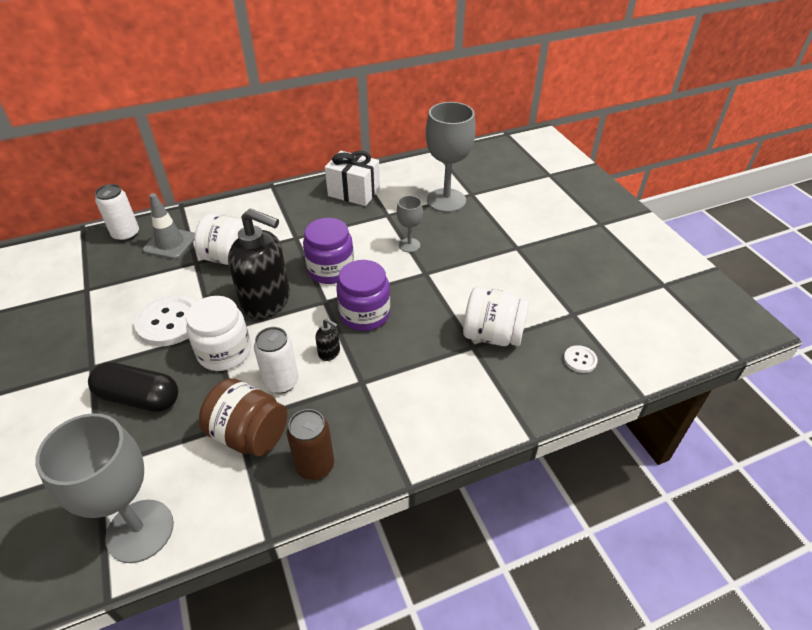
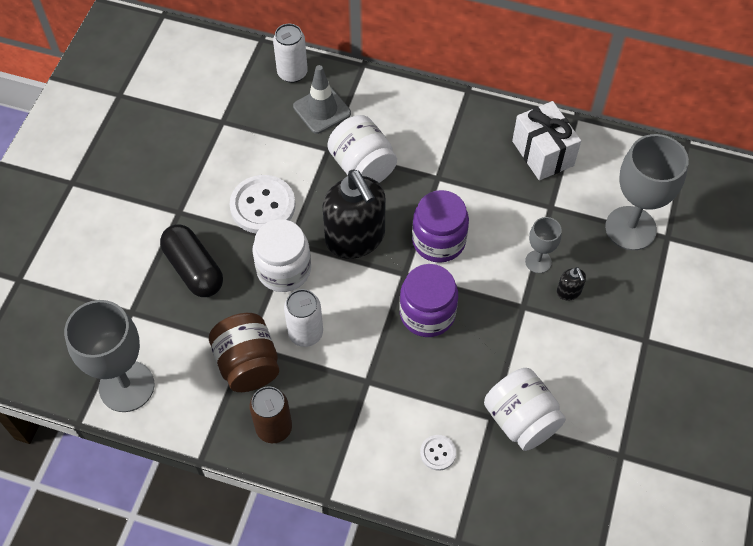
camera: 40 degrees right, 15 degrees up
black soap dispenser [315,319,340,361] -> black soap dispenser moved to [557,267,586,301]
white button [564,345,598,373] -> white button moved to [420,435,456,471]

